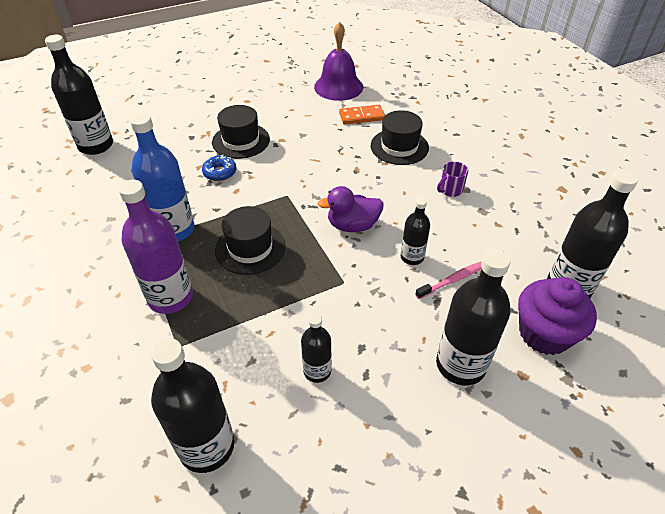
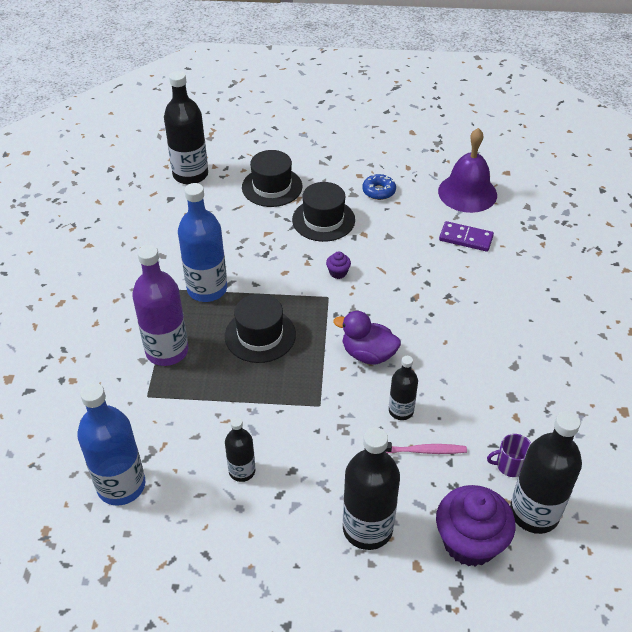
camera: 30 degrees right, 0 degrees up
black bottle [151,338,235,473] -> blue bottle [77,383,145,506]
blue donut [202,155,236,181] -> blue donut moved to [362,174,396,200]
orange domino [339,105,385,124] -> purple domino [439,221,494,252]
black hat [371,110,429,165] -> black hat moved to [242,150,302,207]
purple mug [437,162,468,197] -> purple mug moved to [487,434,531,477]
none -> purple cupcake [326,252,351,279]

